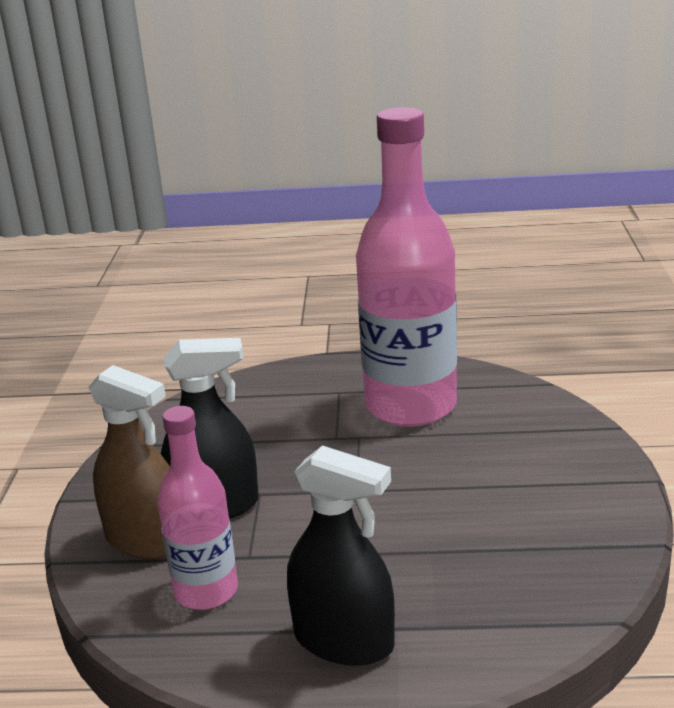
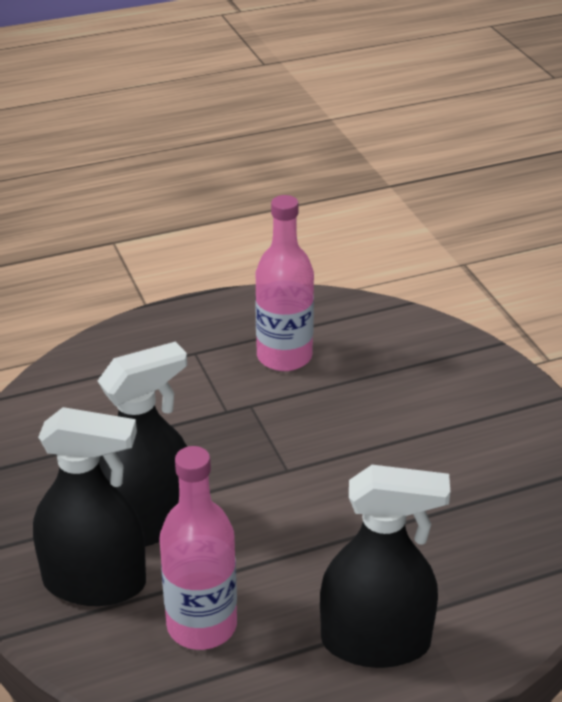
camera: 25 degrees left, 10 degrees up
brown spray bottle [89,365,170,559] -> black spray bottle [33,407,146,606]
pink bottle [356,107,457,427] -> pink bottle [255,195,314,371], size x0.55

